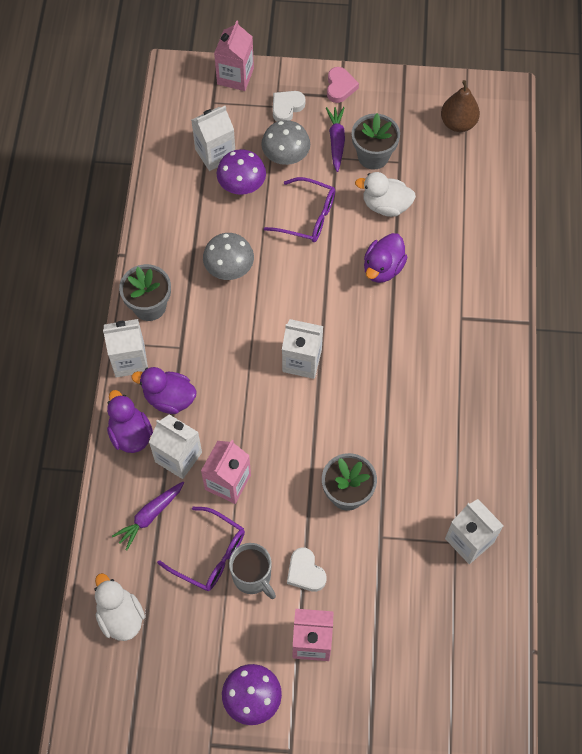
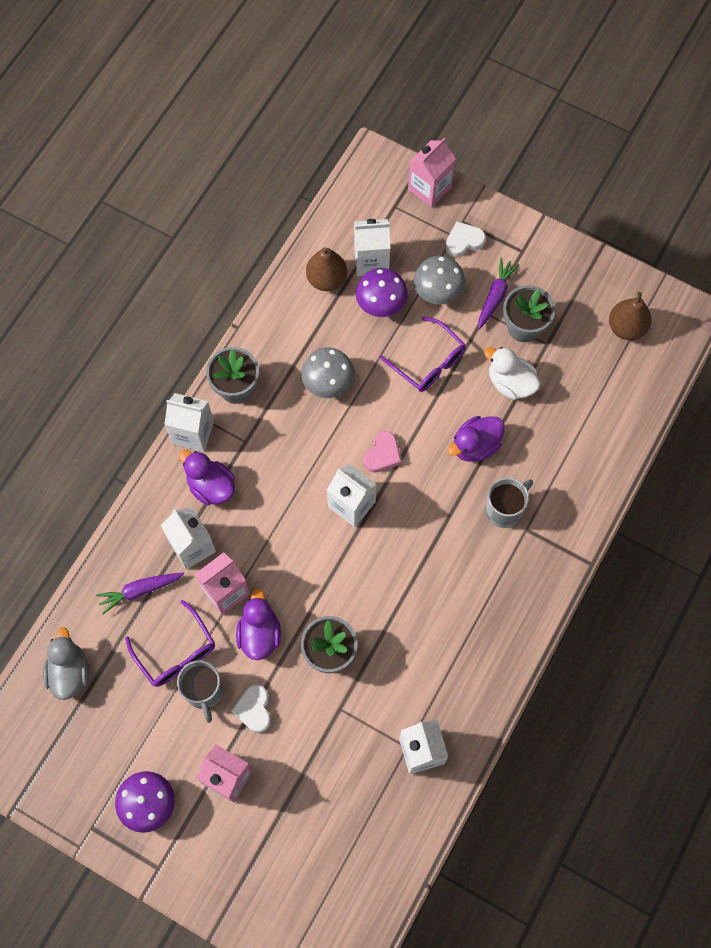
camera: 25 degrees right, 5 degrees up
white duck [95,573,145,641] -> grey duck [43,627,90,700]
purple duck [107,390,153,453] -> purple duck moved to [236,589,281,660]
pink heart [327,67,359,103] -> pink heart moved to [363,431,401,473]
none -> brown pear [306,247,347,291]
none -> grey mug [485,478,533,528]

